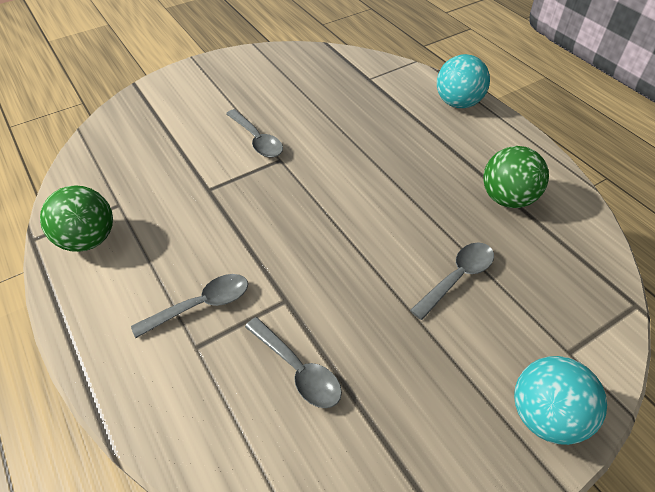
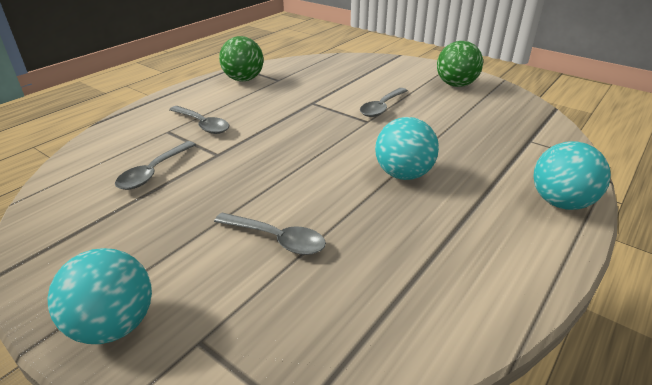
camera: 70 degrees right, 15 degrees down
green ball [483,146,549,208] -> green ball moved to [437,41,483,87]
none -> turquoise ball [375,117,439,180]

